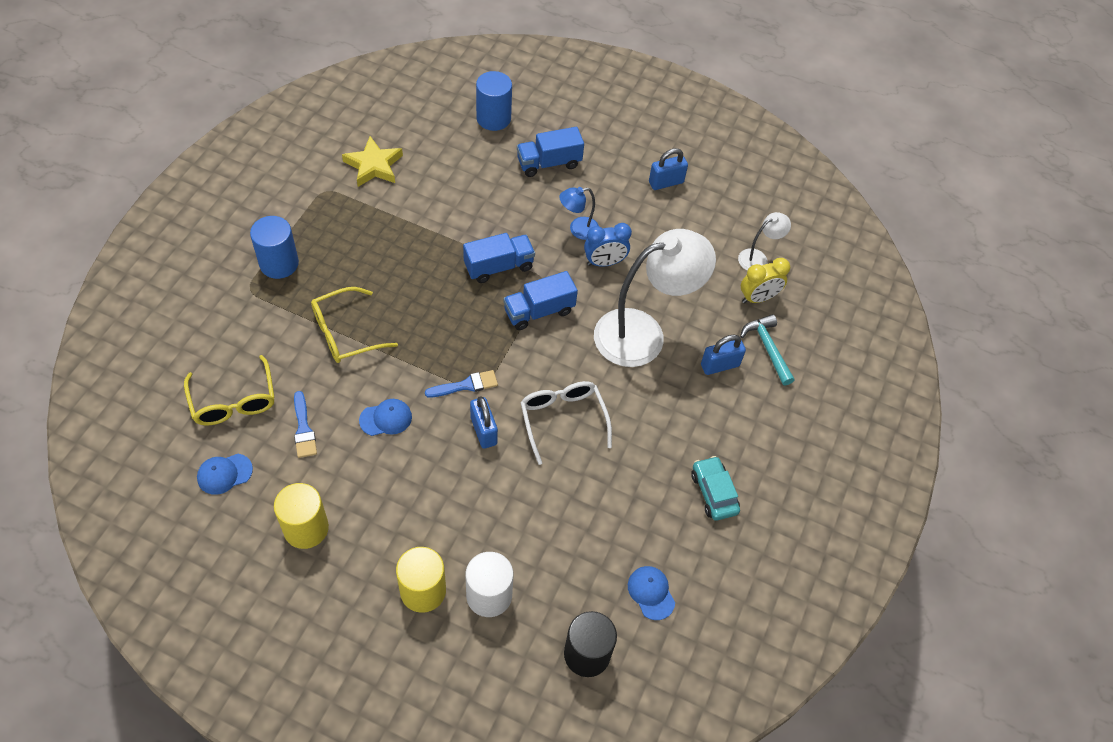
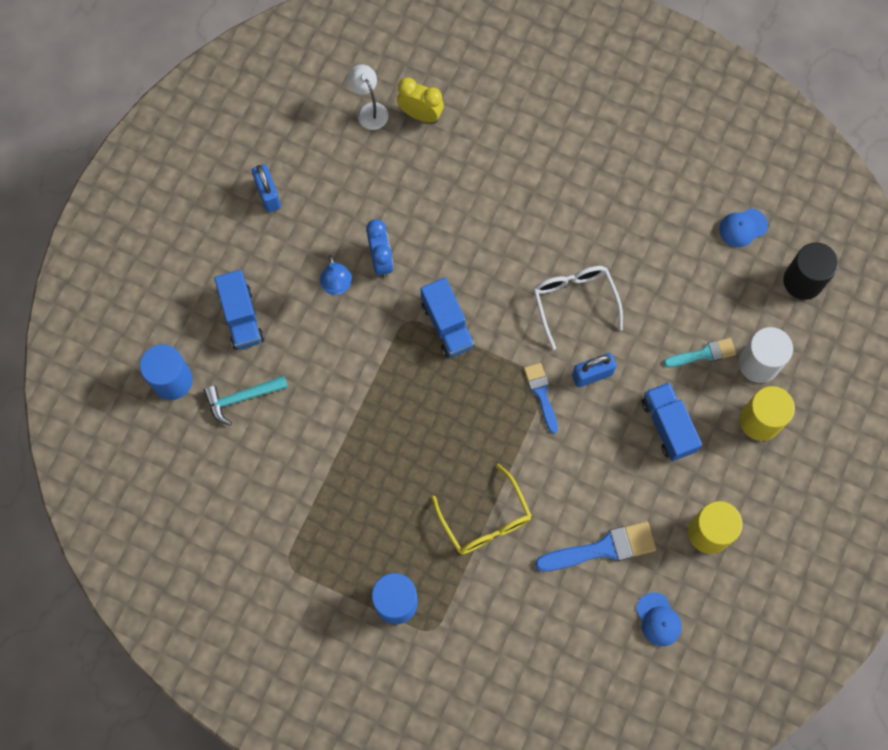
camera: 85 degrees left, 15 degrees up
yellow glasses [184,355,275,426] -> none
blue brush [294,391,317,458] -> blue brush [535,521,656,571], size x1.60
yellow star [342,136,403,187] -> none
blue cap [359,399,412,436] -> none
blue truck [463,233,535,283] -> blue truck moved to [641,382,702,461]
white glasses [520,381,612,465] -> white glasses turned 90 degrees clockwise [533,266,623,350]
white lamp [594,229,716,367] -> none
turquoise car [691,456,740,521] -> none
blue padlock [701,334,746,375] -> none
turquoise hammer [740,314,795,386] -> turquoise hammer moved to [203,375,288,426]
yellow clock [741,258,790,304] -> yellow clock turned 45 degrees counterclockwise [397,78,444,123]
none -> turquoise brush [664,338,736,367]

